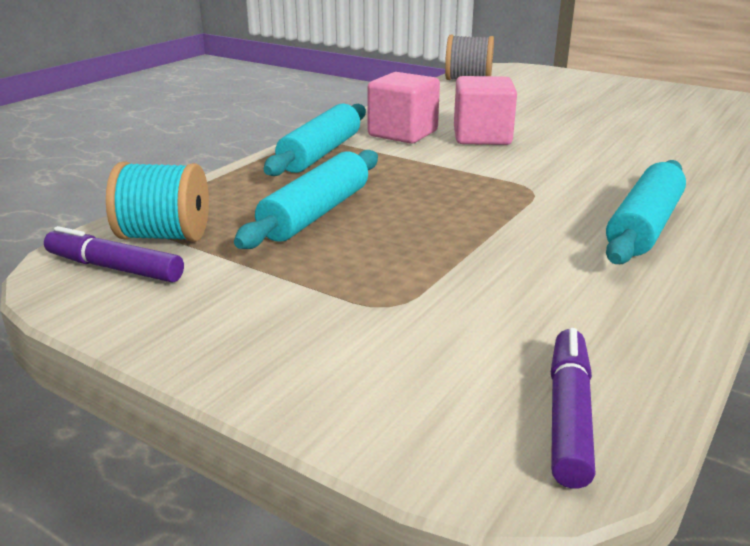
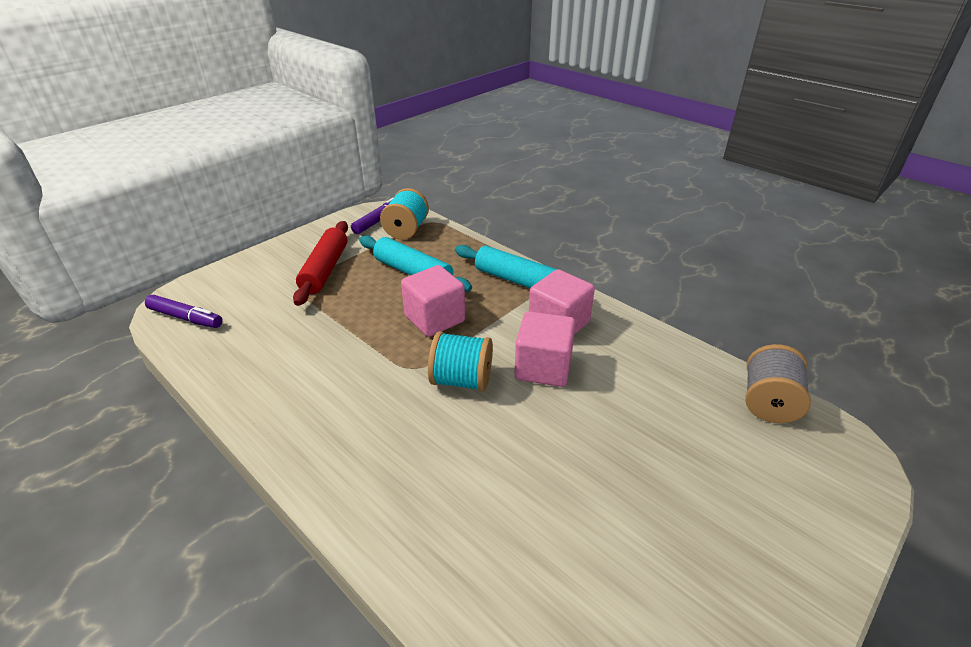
camera: 100 degrees right, 10 degrees up
turquoise rolling pin [606,160,686,264] -> none
none -> red rolling pin [293,221,348,306]
none -> pink cube [401,265,465,337]
none -> turquoise spool [428,331,493,392]

